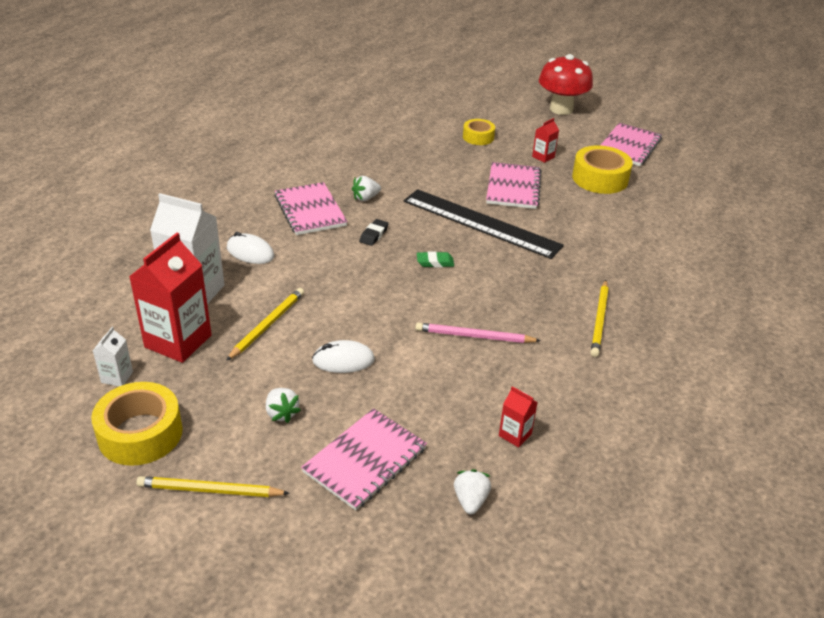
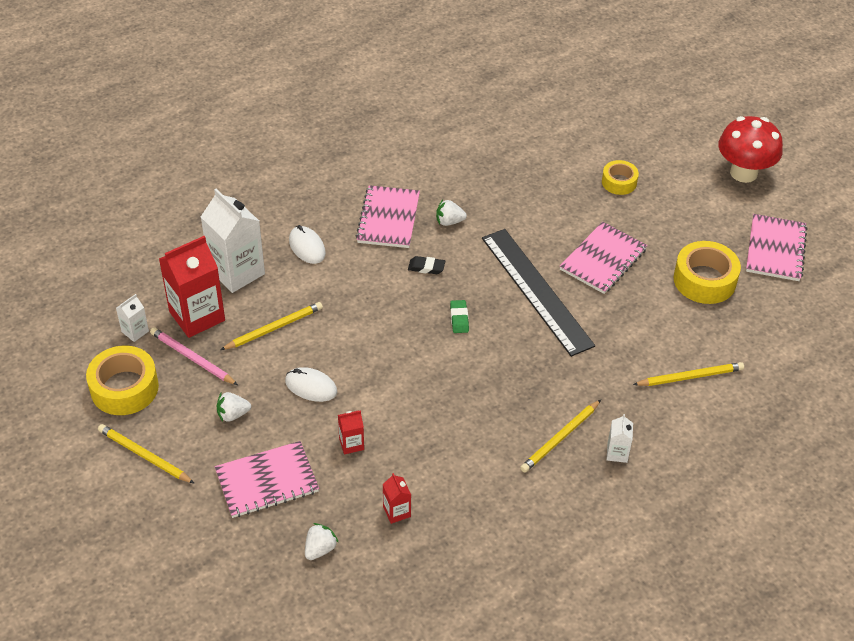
camera: 30 degrees right, 10 degrees up
white strawberry [266,388,301,423] -> white strawberry turned 75 degrees clockwise [217,392,251,422]
black eraser [359,219,389,246] -> black eraser turned 45 degrees clockwise [408,256,445,274]
pink pencil [416,322,541,343] -> pink pencil moved to [150,327,238,385]
green eraser [417,251,454,267] -> green eraser turned 60 degrees clockwise [450,300,469,333]
red carton [532,118,559,163] -> red carton moved to [338,411,364,454]
pink notebook [600,123,662,166] -> pink notebook turned 45 degrees counterclockwise [746,214,807,281]
none -> white carton [606,414,633,463]
none -> yellow pencil [633,362,744,386]

